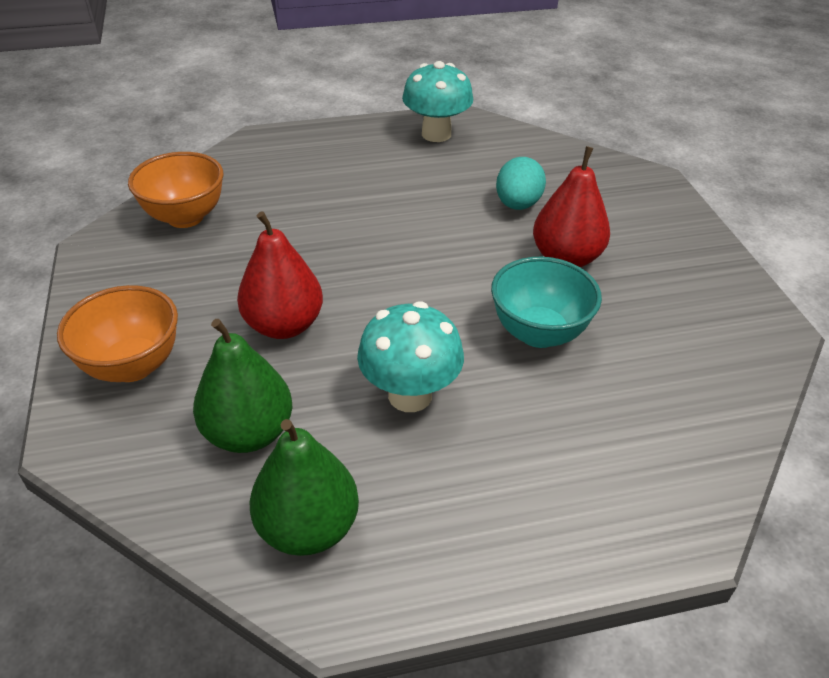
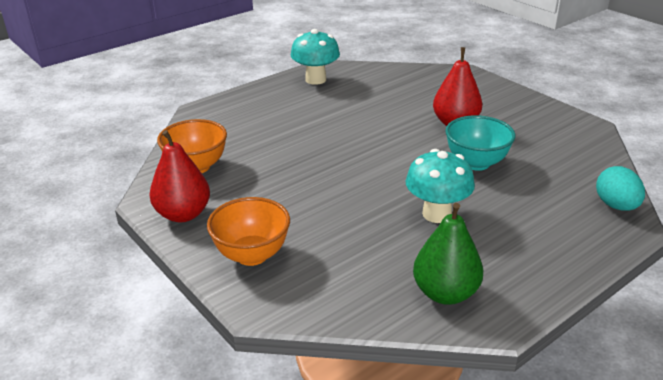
camera: 25 degrees left, 10 degrees down
green pear [193,319,292,453] -> none
red pear [237,211,323,339] -> red pear moved to [149,130,210,222]
turquoise egg [496,157,546,210] -> turquoise egg moved to [596,166,645,211]

